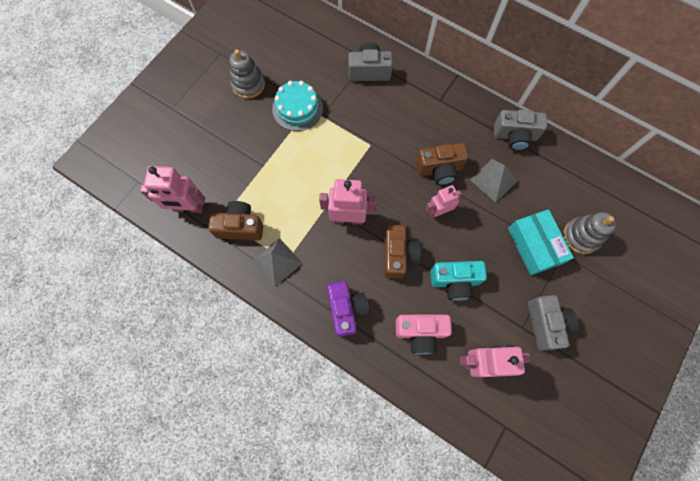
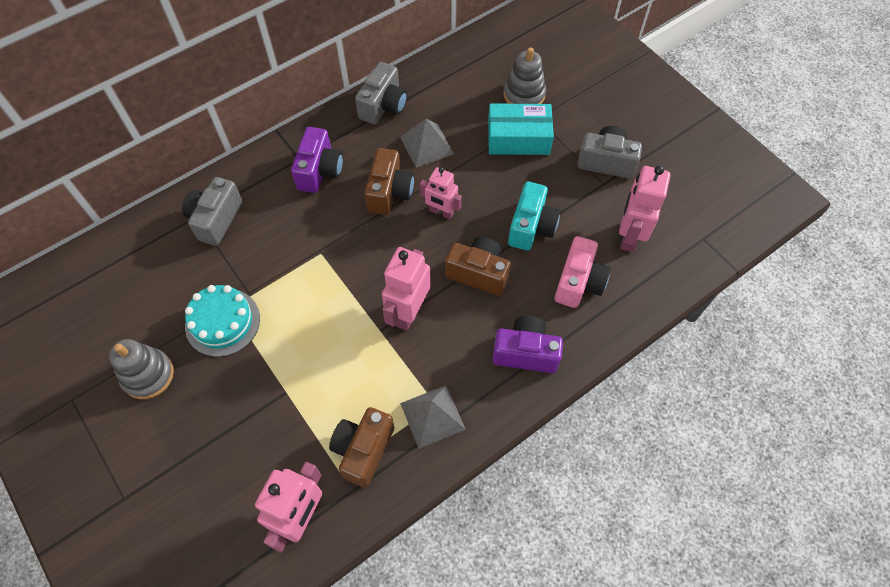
camera: 70 degrees left, 10 degrees down
pink robot [425,185,462,218] -> pink robot turned 60 degrees counterclockwise [420,167,462,219]
none -> purple camera [291,127,343,193]

